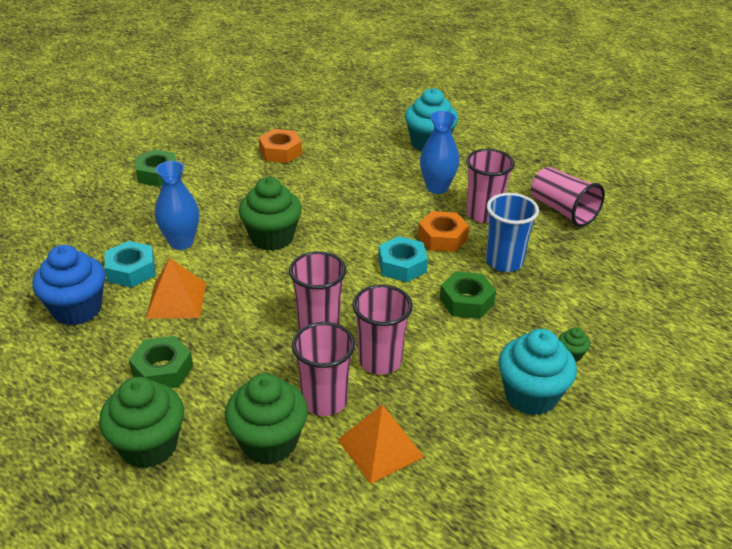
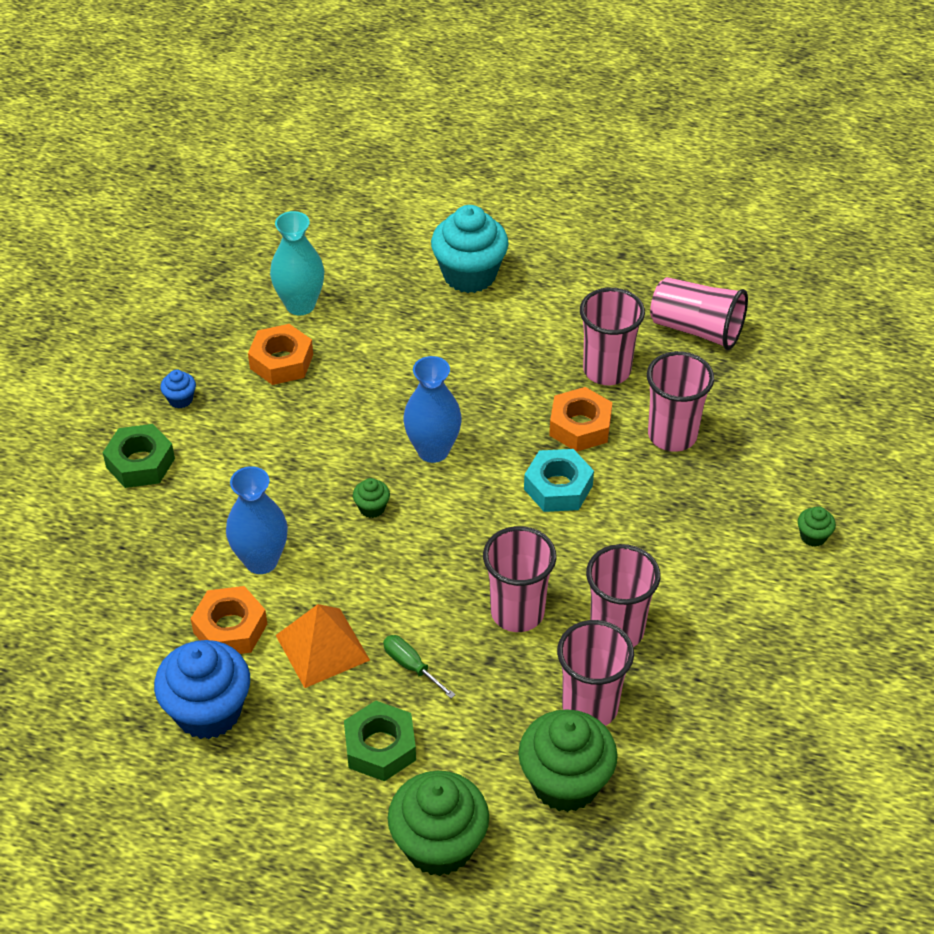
camera: 25 degrees left, 10 degrees up
turquoise nut [105,241,155,287] -> orange nut [190,586,267,654]
green cupcake [239,177,302,251] -> green cupcake [353,478,390,518], size x0.43
orange pyramid [338,404,424,484] -> none
blue vase [420,111,460,194] -> blue vase moved to [403,356,462,463]
green nut [440,271,496,319] -> none
blue cup [486,193,539,272] -> pink cup [647,351,714,452]
turquoise cupcake [498,329,577,415] -> none
none -> blue cupcake [160,370,196,408]
none -> turquoise vase [270,211,324,315]
none -> green screwdriver [383,635,456,699]

